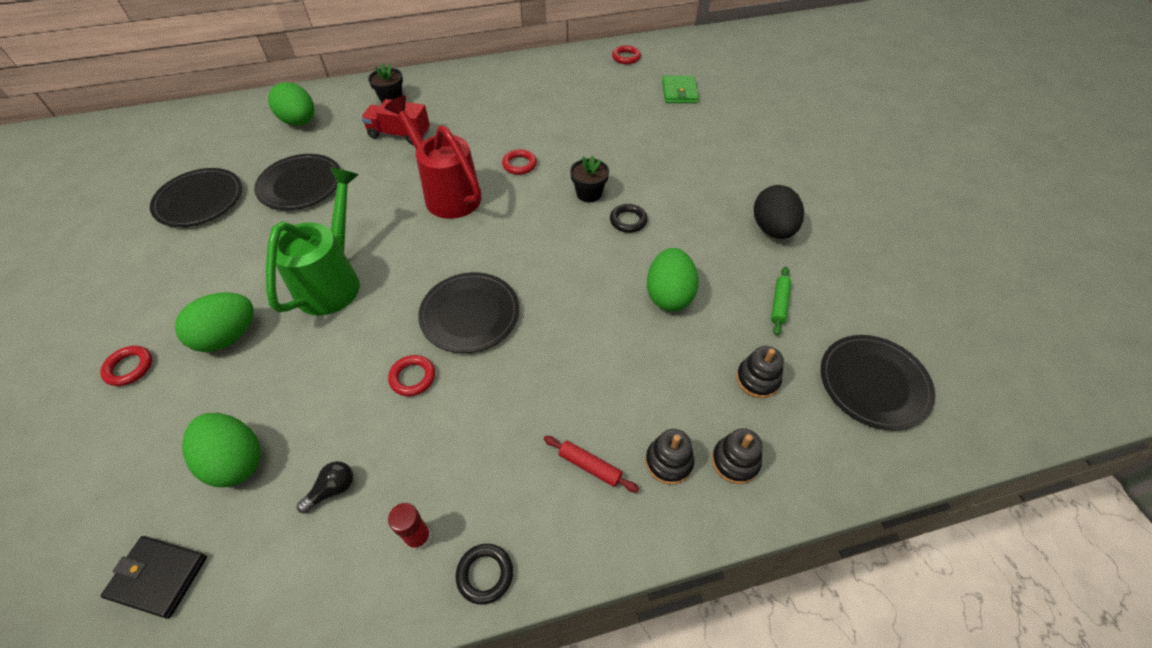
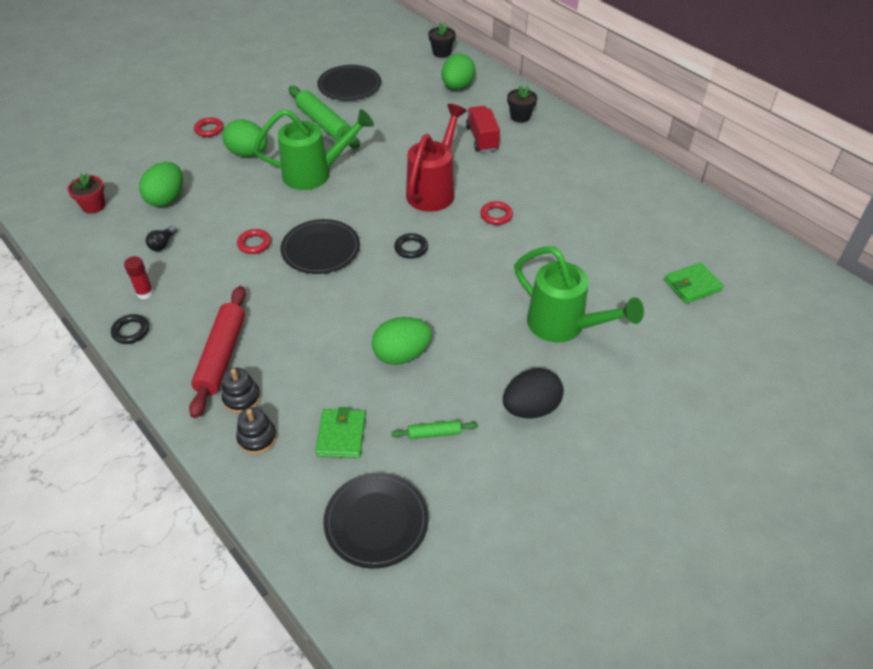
camera: 65 degrees right, 5 degrees down
black wallet [101,536,207,619] -> red flower pot [68,173,105,214]
black plate [254,154,340,210] -> none
black light bulb [297,461,353,513] -> black light bulb turned 90 degrees clockwise [146,226,177,251]
red rolling pin [544,436,639,493] -> red rolling pin [189,286,246,418], size x2.06
black flower pot [570,156,609,202] -> black flower pot moved to [428,23,456,58]
black ring [610,204,648,233] -> black ring moved to [394,233,428,259]
red ring [612,45,641,64] -> none
black stacking toy [736,346,784,398] -> green wallet [315,407,366,458]
none -> green rolling pin [288,86,360,148]
none -> green watering can [514,246,644,343]

